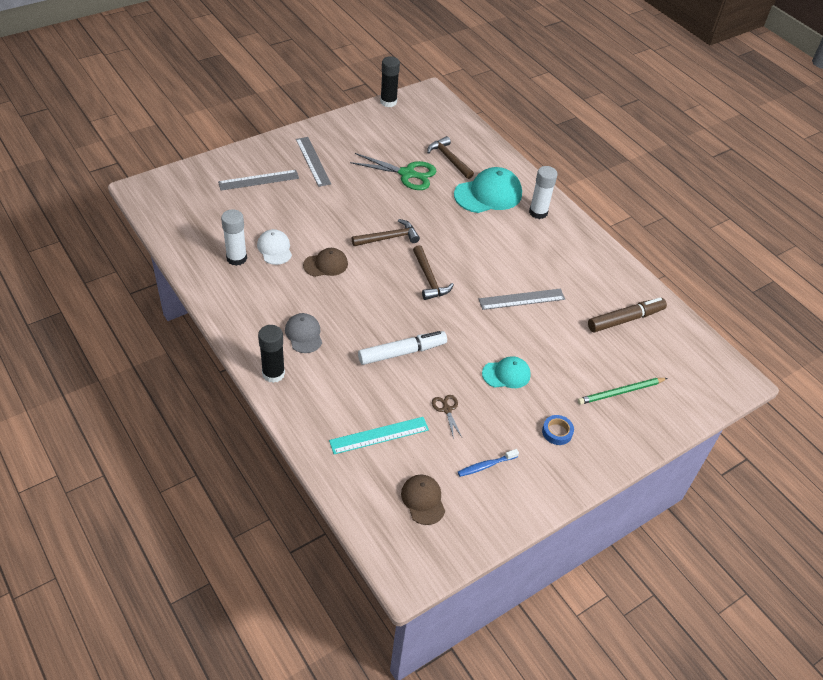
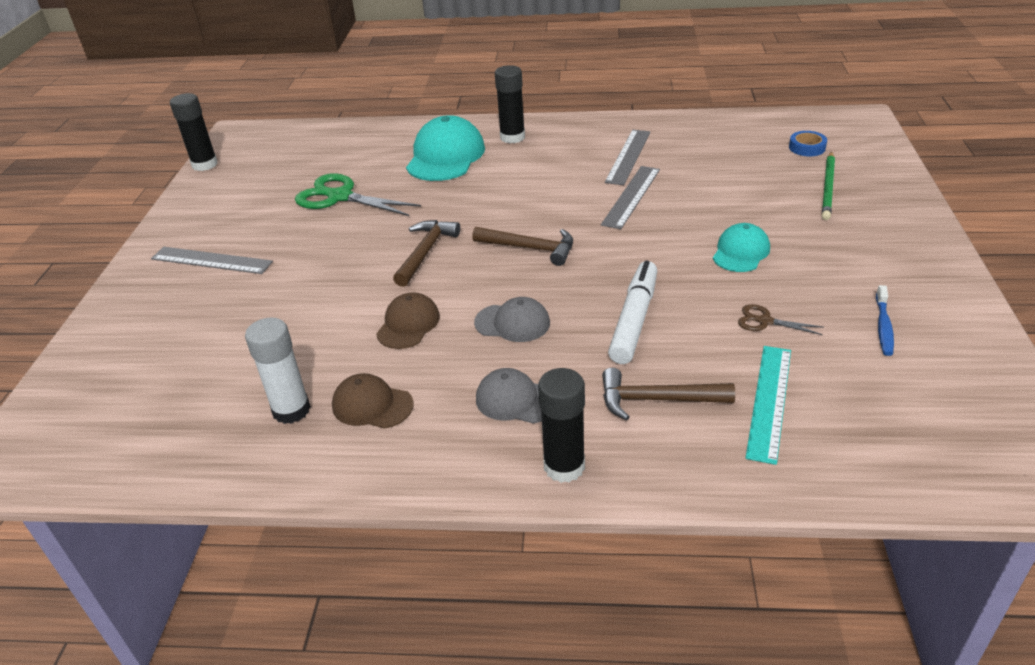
camera: 45 degrees left, 10 degrees down
grey ruler [218,170,299,191] -> grey ruler moved to [605,130,650,185]
white cap [257,229,292,265] -> none
green scissors [350,153,436,190] -> green scissors turned 120 degrees counterclockwise [295,173,421,216]
brown cap [401,475,445,525] -> brown cap moved to [332,373,414,429]
brown hammer [427,136,474,179] -> brown hammer moved to [602,368,735,420]
white glue stick [529,166,558,219] -> black glue stick [495,65,525,144]
blue tape [542,415,574,445] -> blue tape moved to [789,131,827,156]
brown marker [588,297,667,332] -> none
none -> grey cap [474,297,550,342]

